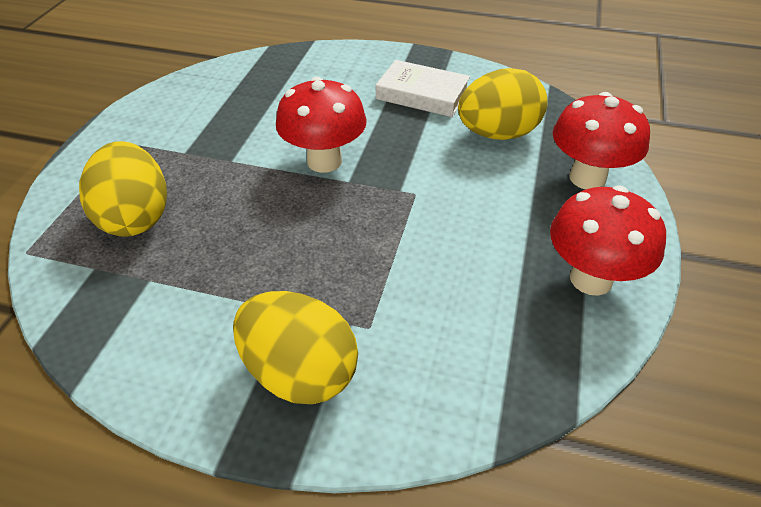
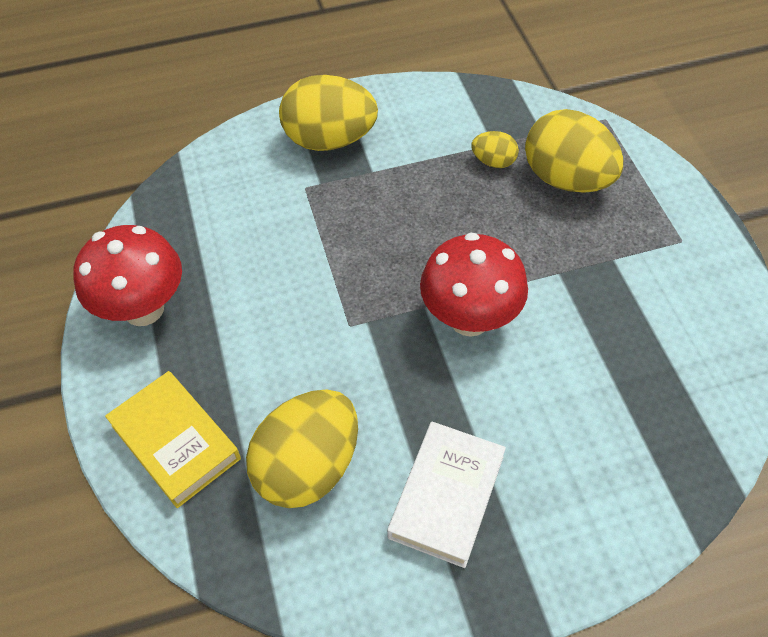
camera: 150 degrees right, 10 degrees up
white book [376,60,470,117] -> white book turned 60 degrees counterclockwise [387,421,506,568]
red mushroom [553,92,650,190] -> yellow book [105,371,241,508]
none -> yellow egg [471,131,519,168]

